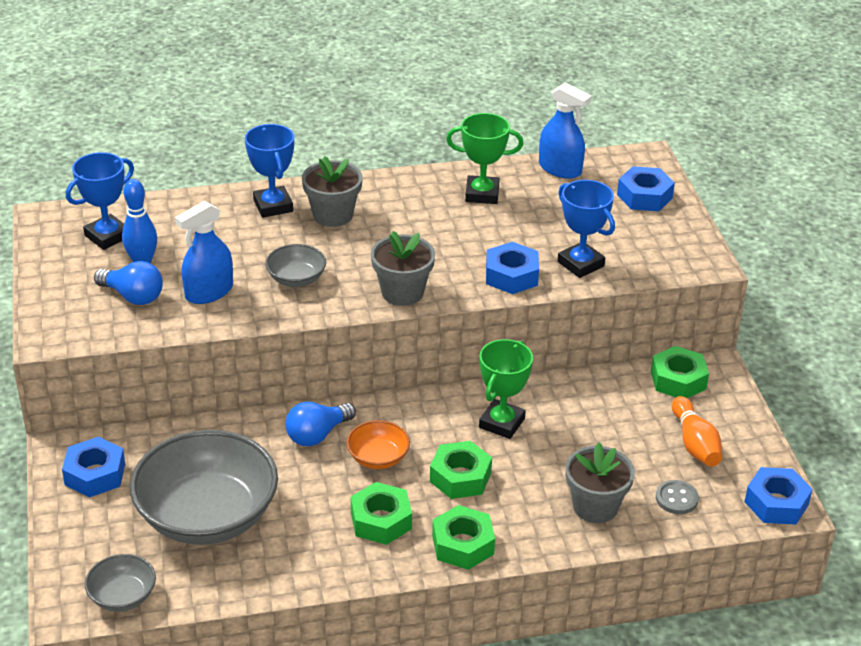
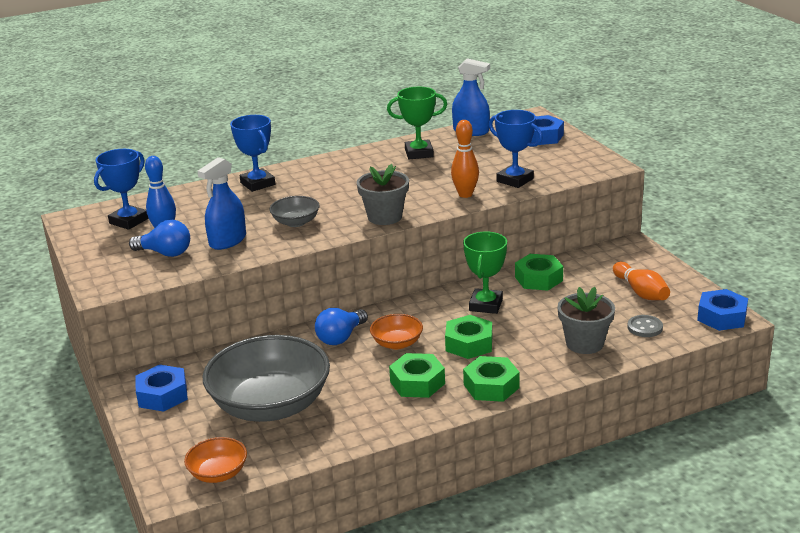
camera: 10 degrees left, 10 degrees down
grey bowl [85,554,156,612] -> orange bowl [184,437,247,483]
grey flower pot [302,156,363,227] -> none
blue nut [486,242,539,294] -> orange bowling pin [451,120,479,198]
green nut [651,346,709,398] -> green nut moved to [515,254,563,291]

